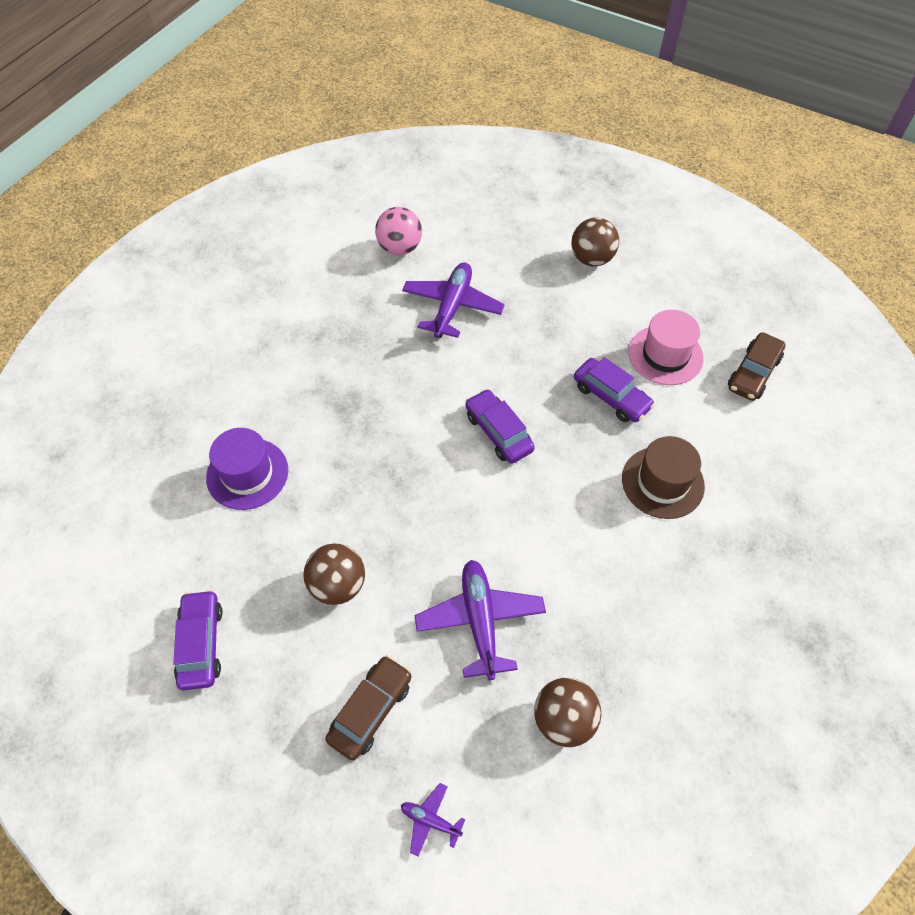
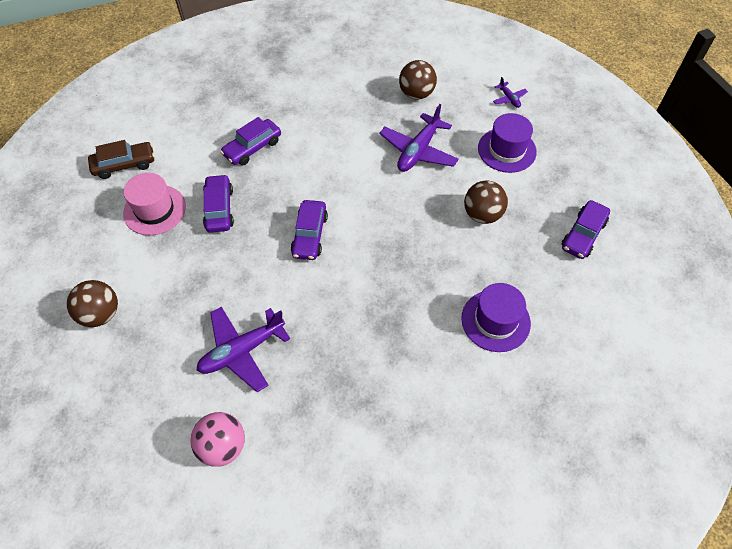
camera: 140 degrees left, 0 degrees up
brown car [325,655,412,760] -> purple hat [478,113,537,173]
brown hat [622,436,705,519] -> purple car [220,117,281,165]

